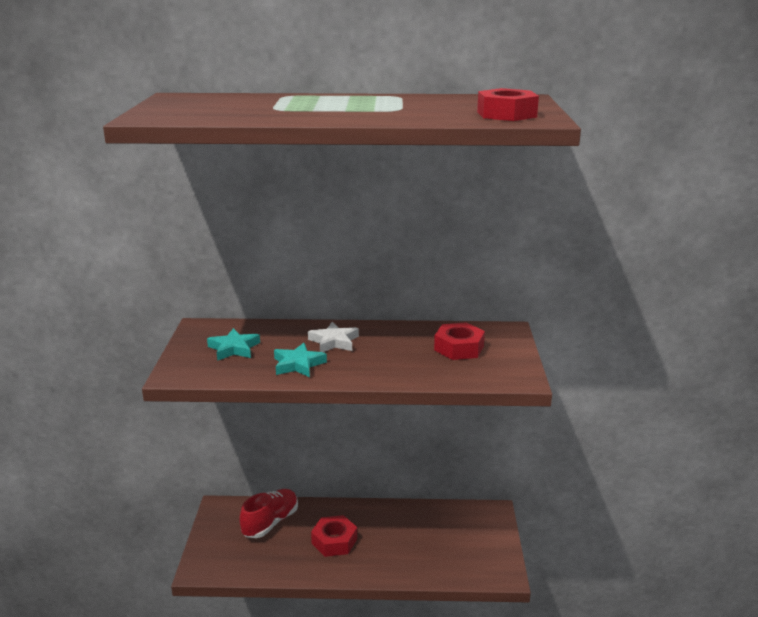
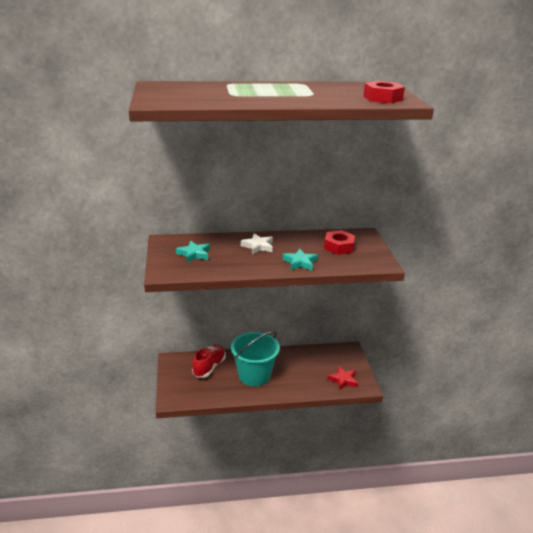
camera: 10 degrees left, 5 degrees up
turquoise star [274,343,327,377] -> turquoise star moved to [283,249,318,270]
red nut [311,515,357,557] -> turquoise bucket [231,331,280,386]
none -> red star [328,366,358,390]

